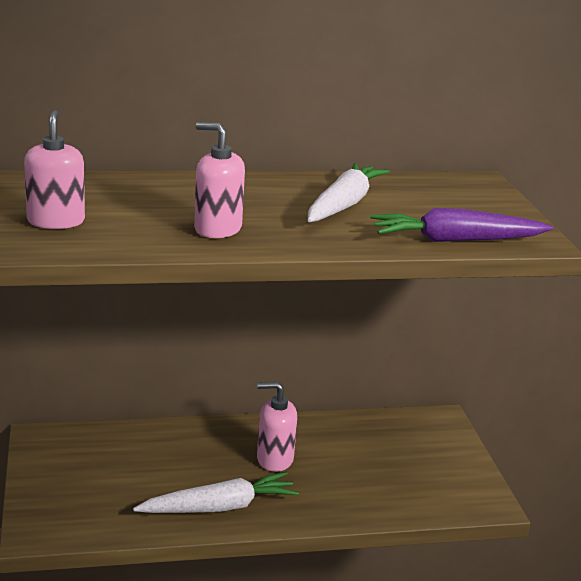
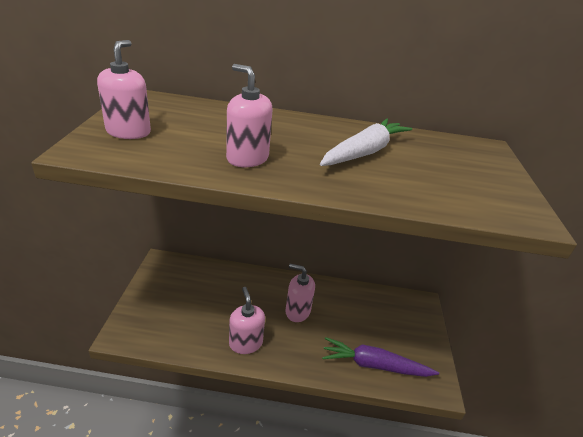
camera: 15 degrees right, 10 degrees up
white carrot [133,472,299,513] -> pink soap dispenser [229,287,265,354]
purple carrot [370,208,553,242] -> purple carrot moved to [322,337,439,377]

